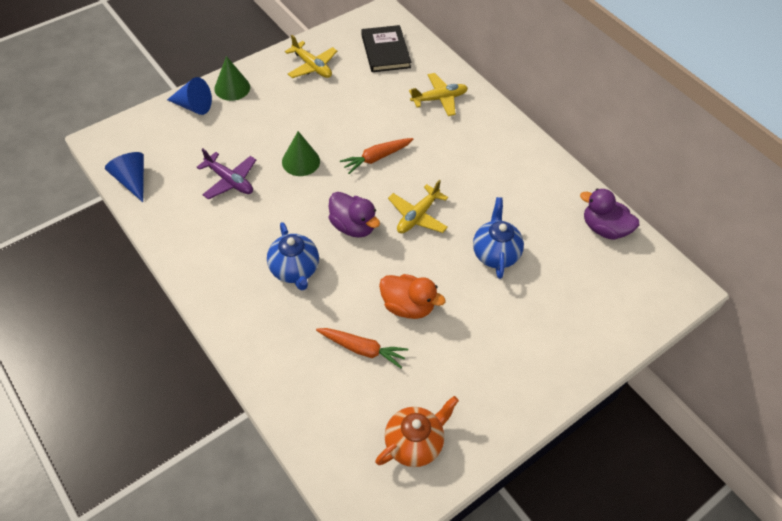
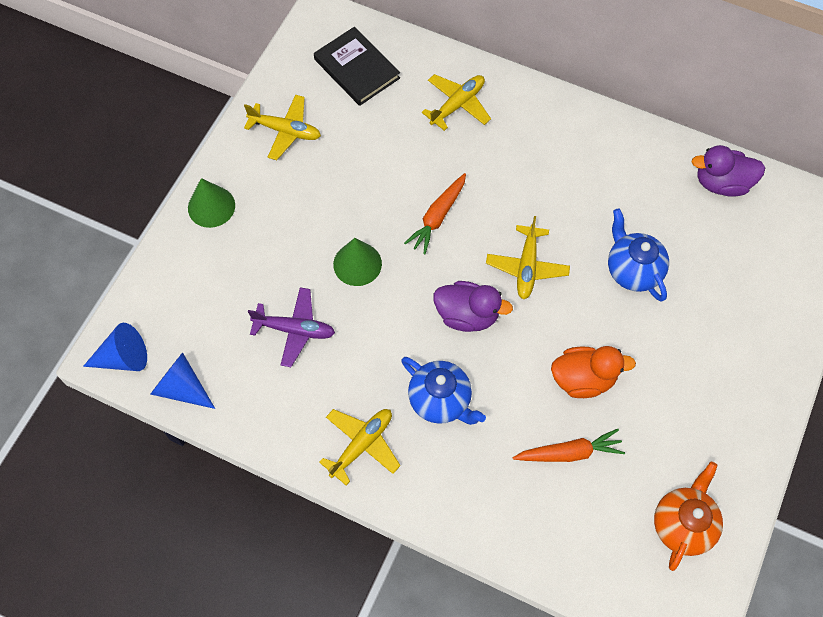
camera: 25 degrees left, 10 degrees up
blue cone [167,77,212,115] -> blue cone moved to [83,323,147,371]
none -> yellow plane [319,409,401,485]

